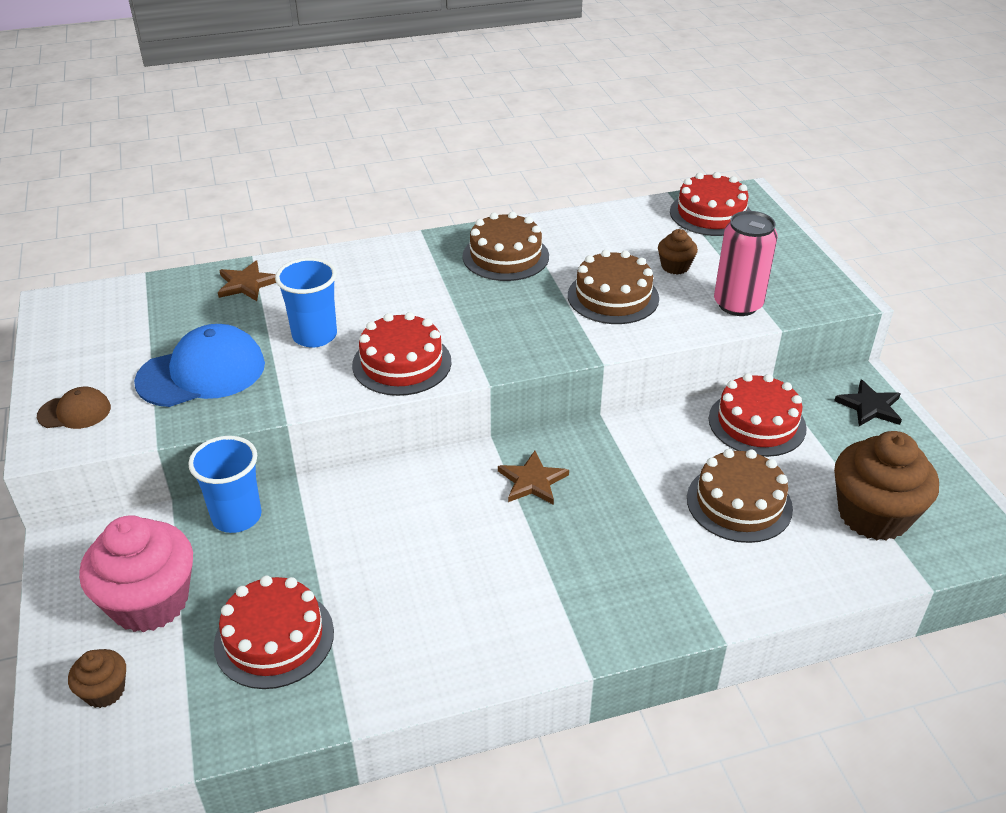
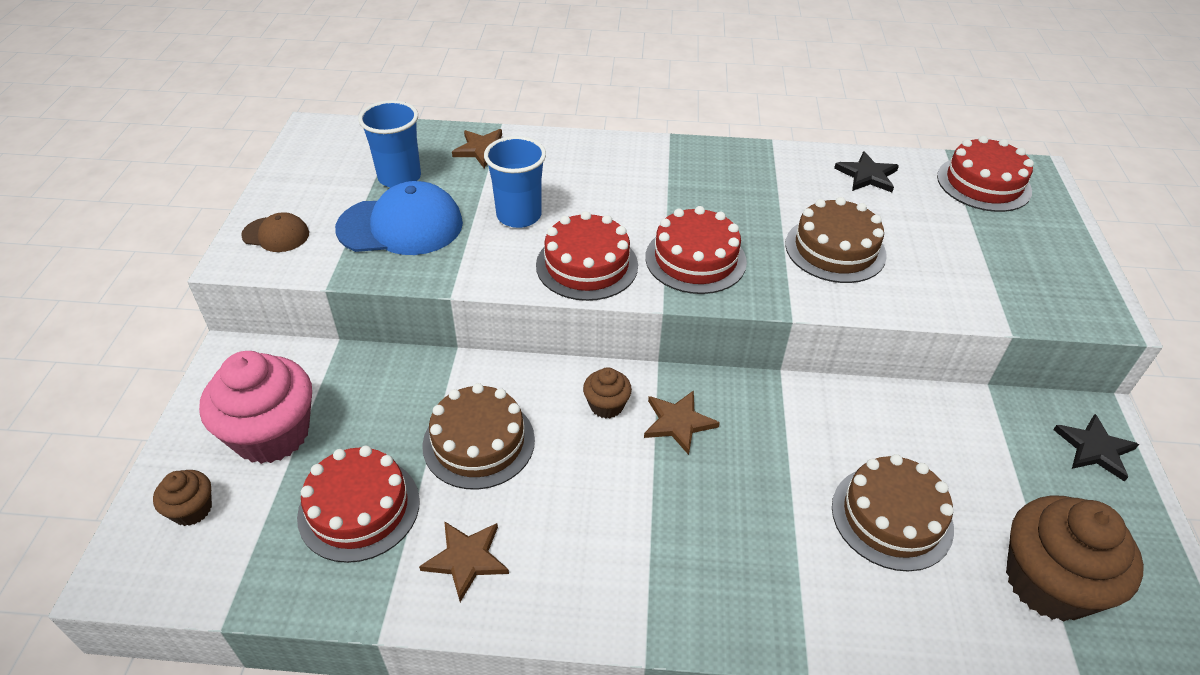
camera: 20 degrees right, 5 degrees up
blue cup [188,436,262,533] -> blue cup moved to [358,100,421,188]
brown cake [462,212,549,281] -> brown cake moved to [422,383,535,490]
brown cupcake [658,229,698,275] -> brown cupcake moved to [583,367,632,418]
red cake [709,373,807,457] -> red cake moved to [645,206,747,294]
pink can [714,211,778,316] -> none
none -> brown star [419,521,509,602]
none -> black star [834,151,899,192]

